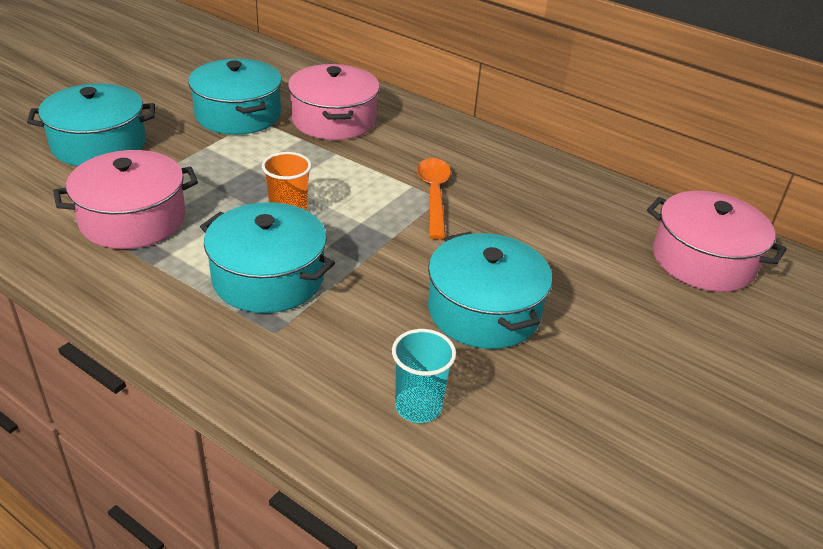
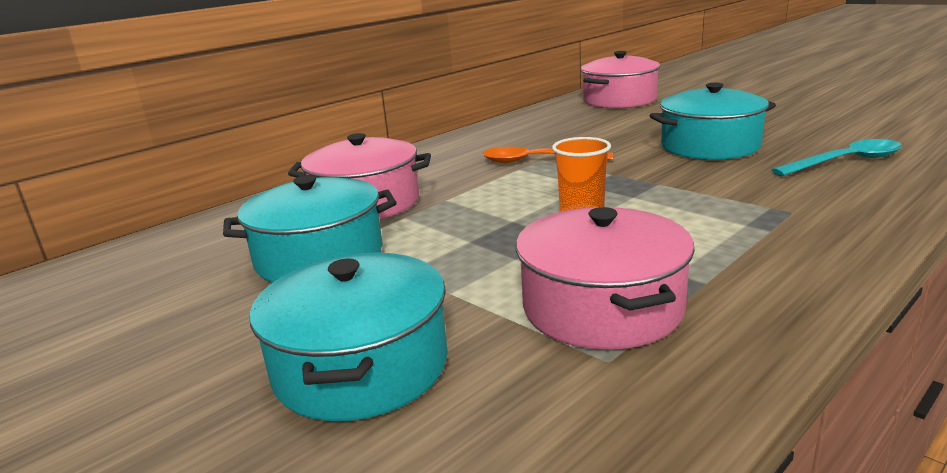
camera: 75 degrees left, 15 degrees down
turquoise pot [200,202,335,313] -> none
turquoise cup [392,329,456,423] -> turquoise spoon [771,139,902,176]

